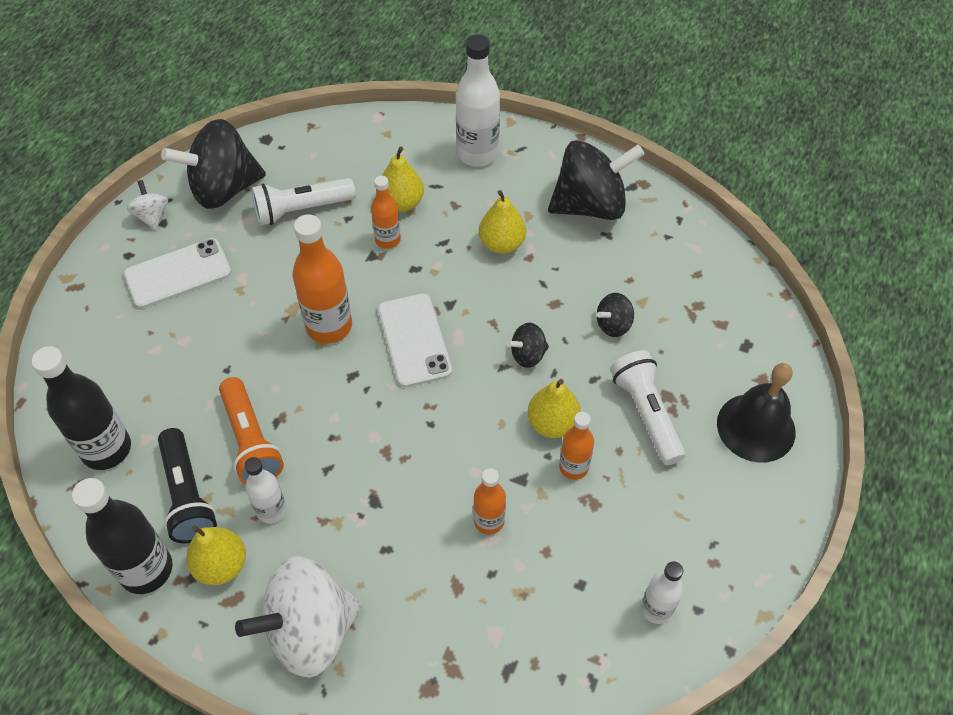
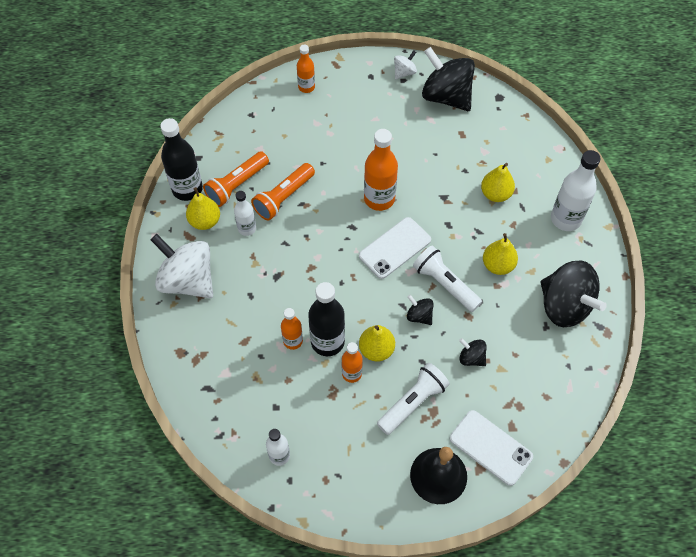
camera: 65 degrees right, 5 degrees up
black bottle [32,346,131,470] -> black bottle moved to [308,282,345,356]
white phone [124,238,232,309] -> white phone moved to [450,410,533,486]
black flashlight [158,428,217,544] -> orange flashlight [203,151,269,207]
white flashlight [252,178,356,226] -> white flashlight moved to [413,245,482,312]
orange bottle [371,176,401,249] -> orange bottle moved to [297,45,315,93]

